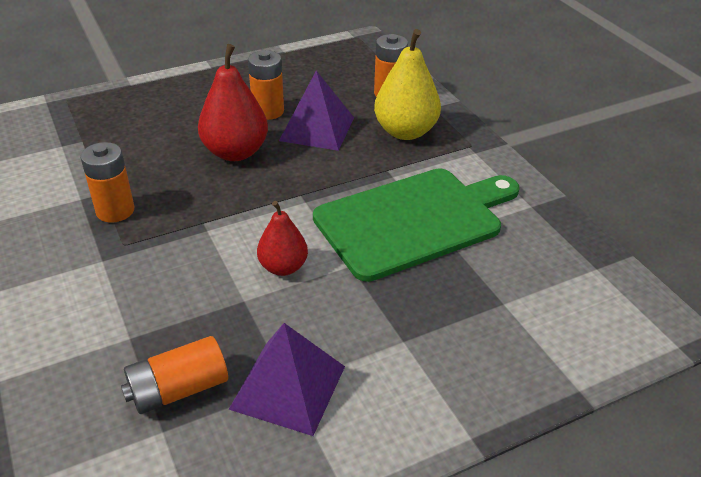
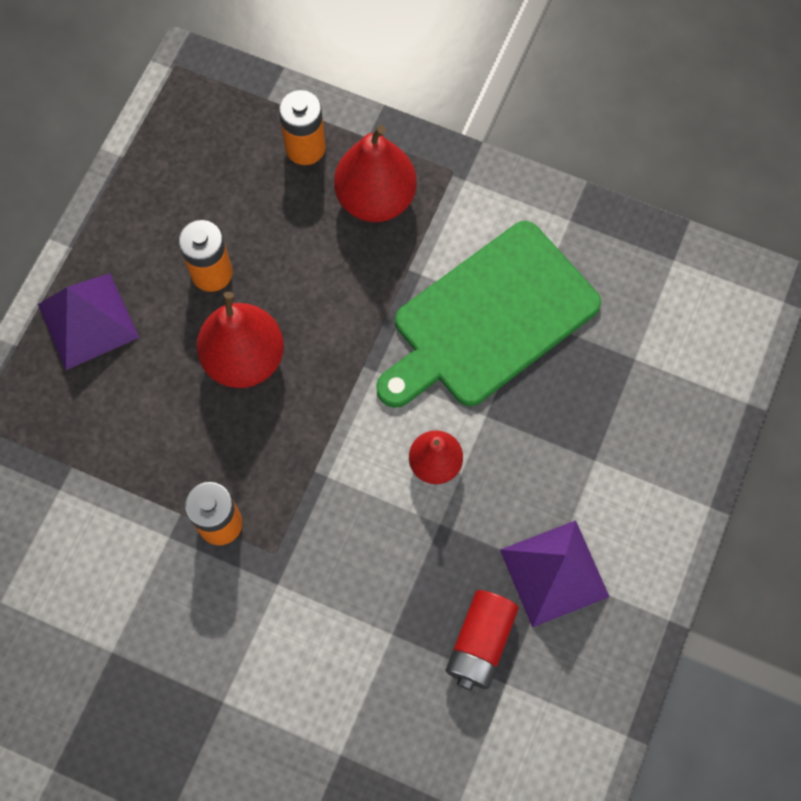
camera: 40 degrees left, 30 degrees up
orange battery [121,336,228,414] -> red battery [446,590,519,691]
purple pyramid [279,71,354,151] -> purple pyramid moved to [38,273,139,370]
green cutting board [313,168,519,282] -> green cutting board turned 150 degrees counterclockwise [376,221,601,408]
yellow pear [374,29,441,140] -> red pear [334,125,417,222]

